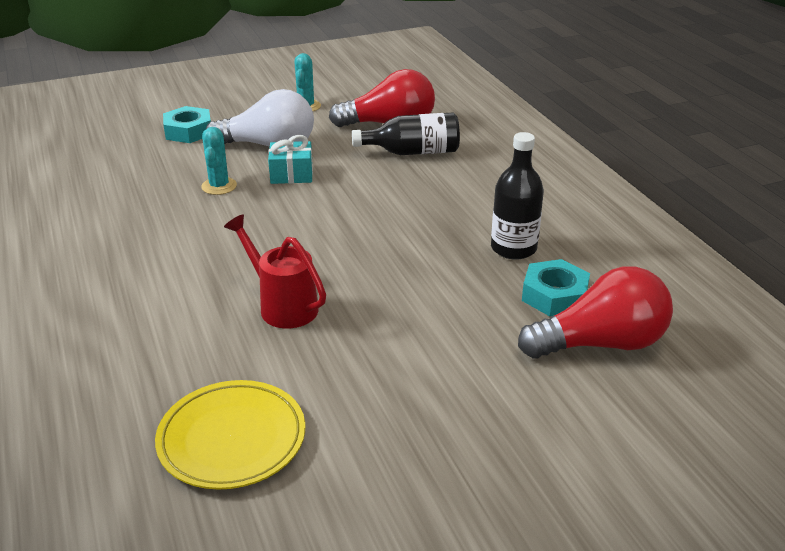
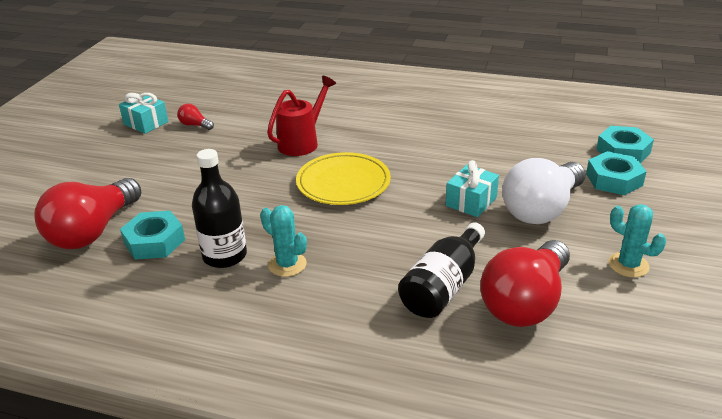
camera: 130 degrees right, 0 degrees up
yellow plate [155,380,305,490] -> yellow plate moved to [296,152,391,205]
turquoise cactus [201,127,237,195] -> turquoise cactus moved to [260,205,307,277]
red watering can [224,214,326,329] -> red watering can turned 45 degrees counterclockwise [267,76,336,156]
none -> turquoise gift [119,93,168,134]
none -> red light bulb [177,103,214,130]
none -> turquoise nut [596,126,654,163]

